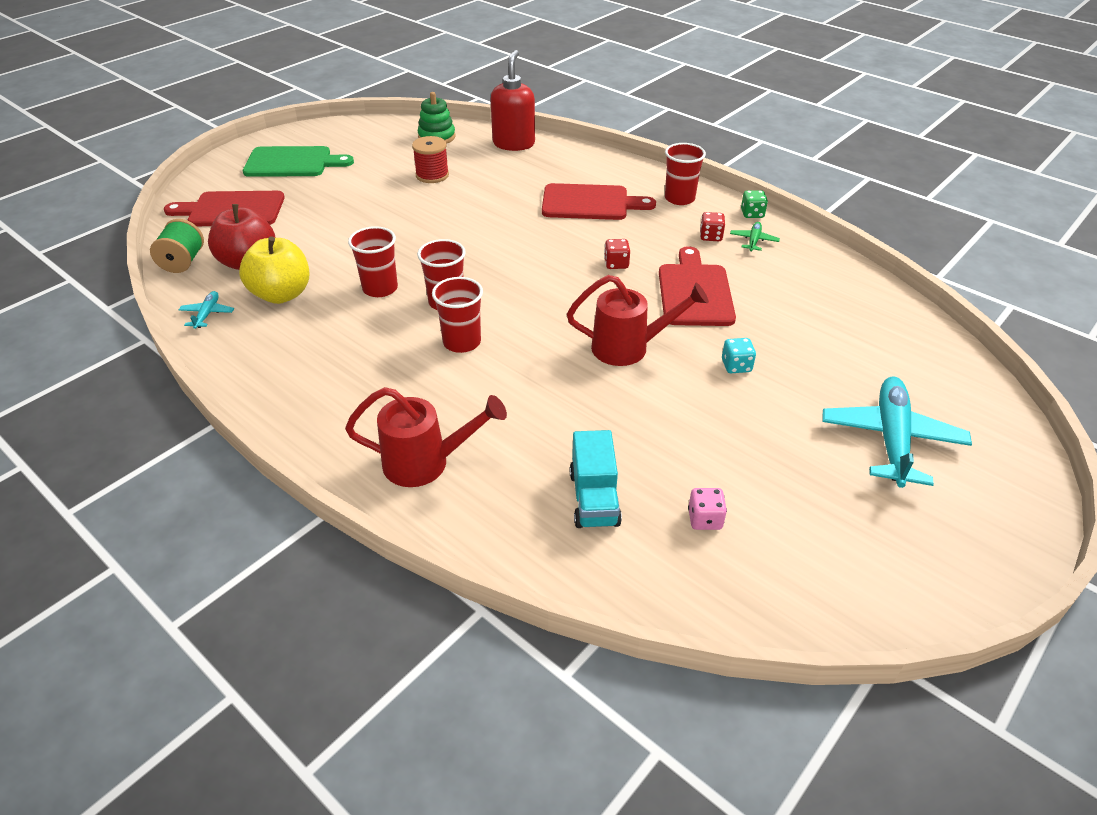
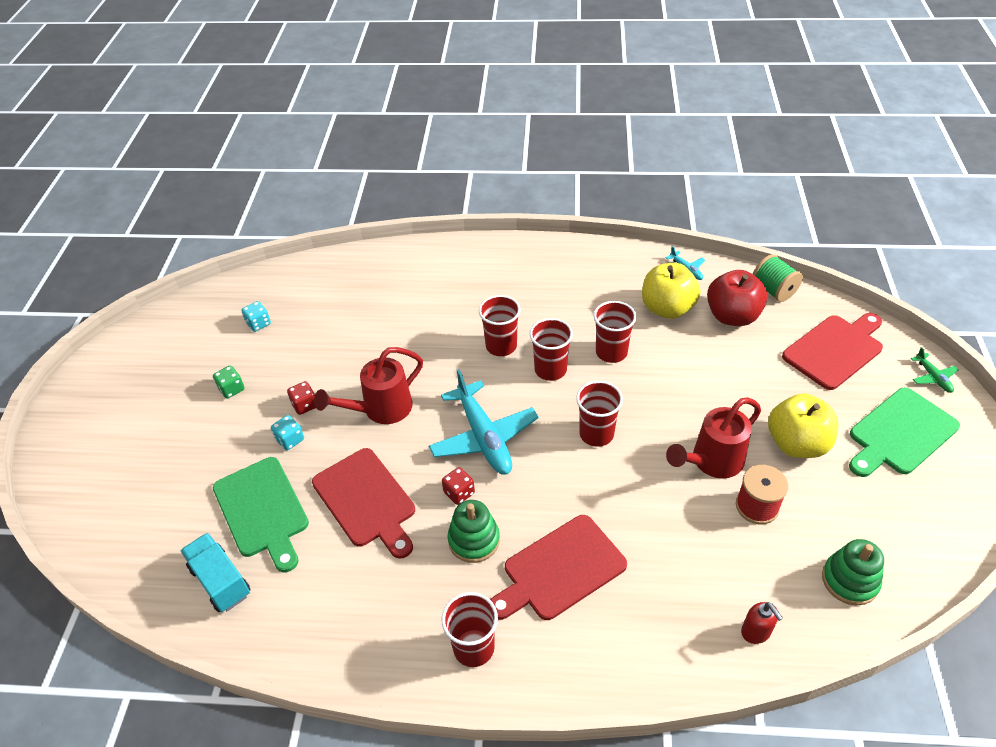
camera: 145 degrees right, 5 degrees up
red watering can [345,387,507,487] -> red watering can moved to [666,398,761,478]
red soap dispenser [490,50,535,151] -> red soap dispenser [741,602,783,644], size x0.50
turquoise truck [570,430,622,528] -> turquoise truck moved to [181,533,251,612]
pink dice [688,488,727,530] -> turquoise dice [241,301,271,332]
red dice [700,212,725,241] -> red dice moved to [287,381,316,415]
green plane [730,222,780,251] -> green plane moved to [911,347,958,393]
green dice [741,190,768,218] -> green dice moved to [213,366,245,399]
turquoise plane [823,377,972,488] -> turquoise plane moved to [429,369,539,475]
none -> green cutting board [213,457,309,572]
none -> green stacking toy [448,500,500,563]
none -> red cup [576,381,623,447]
none -> yellow apple [768,394,838,458]

